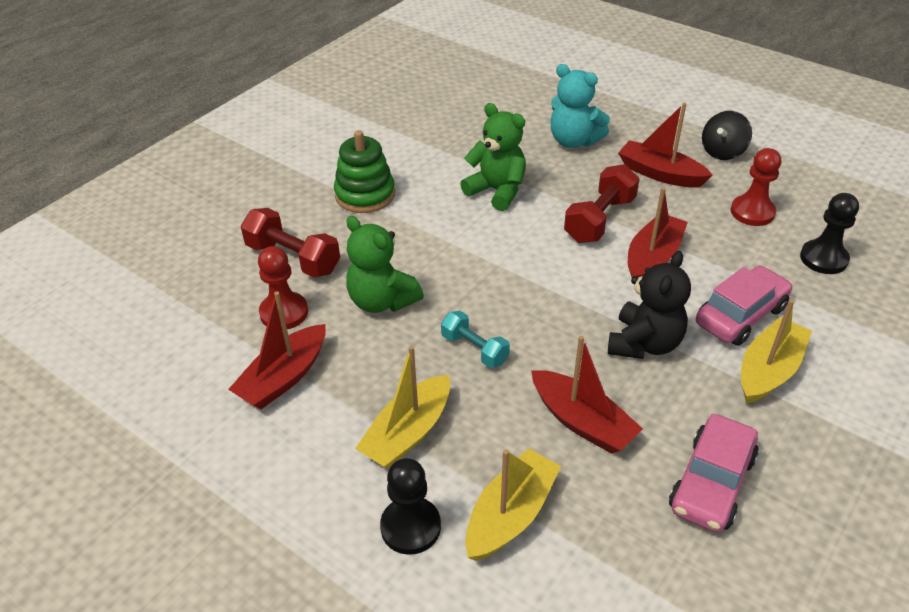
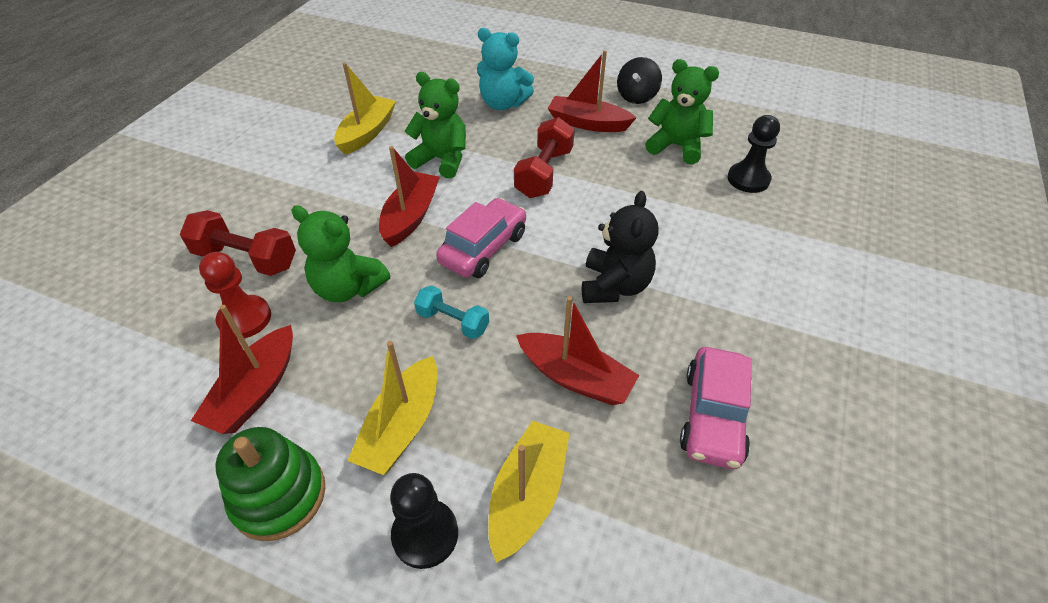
camera: 15 degrees left, 5 degrees up
green stacking toy [334,130,395,213] -> green stacking toy moved to [215,427,325,541]
red boat [628,187,688,278] -> red boat moved to [379,146,440,247]
pink car [696,266,793,346] -> pink car moved to [436,198,526,278]
red pawn [731,148,781,226] -> green teddy bear [645,59,719,165]
yellow boat [741,299,812,404] -> yellow boat moved to [334,63,396,155]

